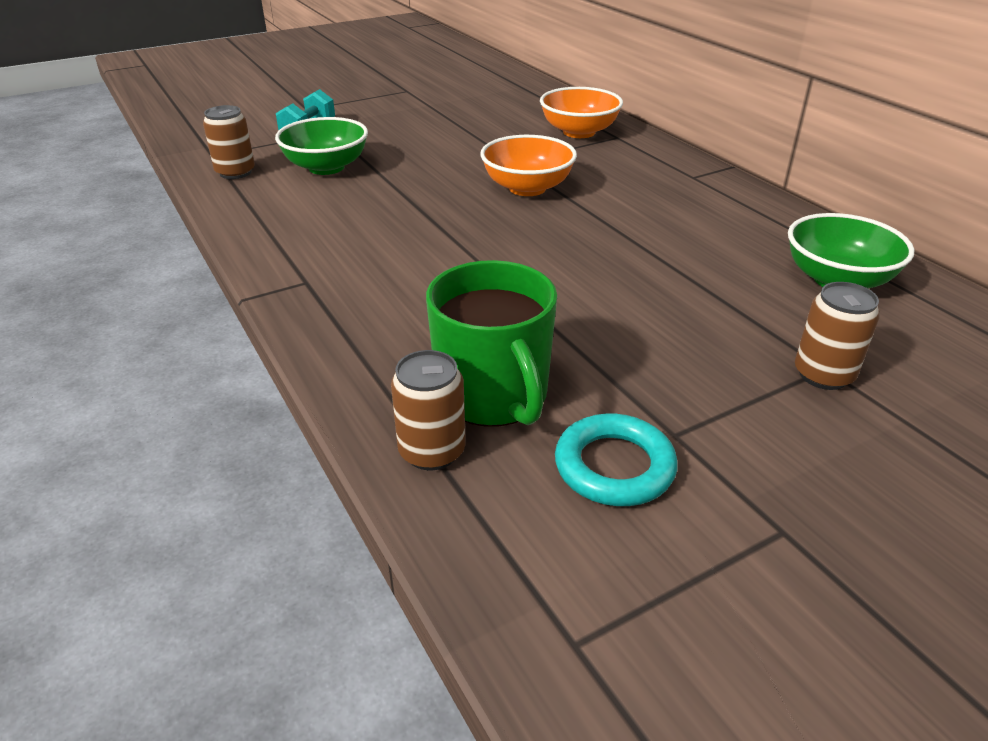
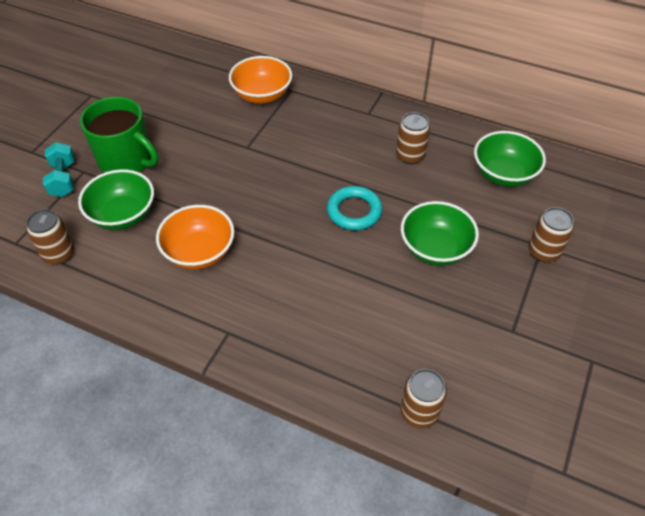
camera: 35 degrees left, 15 degrees up
green mug [426,260,557,427] -> green mug moved to [80,97,158,173]
orange bowl [480,135,577,196] -> orange bowl moved to [156,205,235,269]
turquoise ring [555,414,678,506] -> turquoise ring moved to [327,186,383,230]
none -> brown can [396,112,430,164]
none -> green bowl [401,201,479,266]

